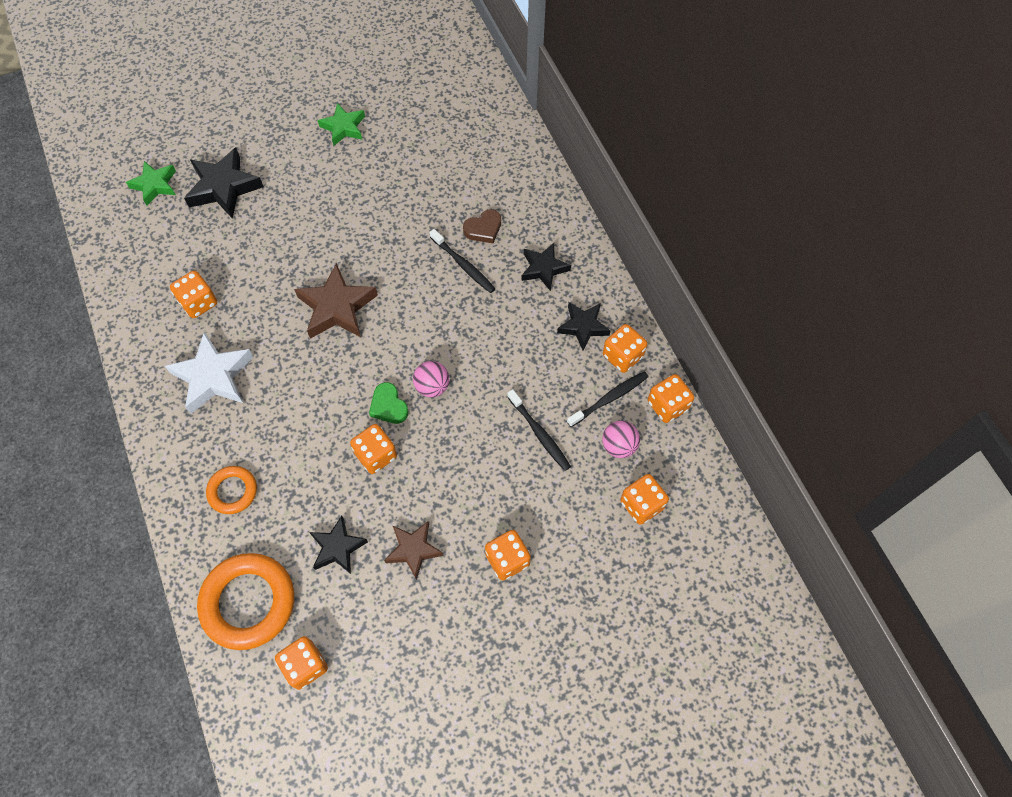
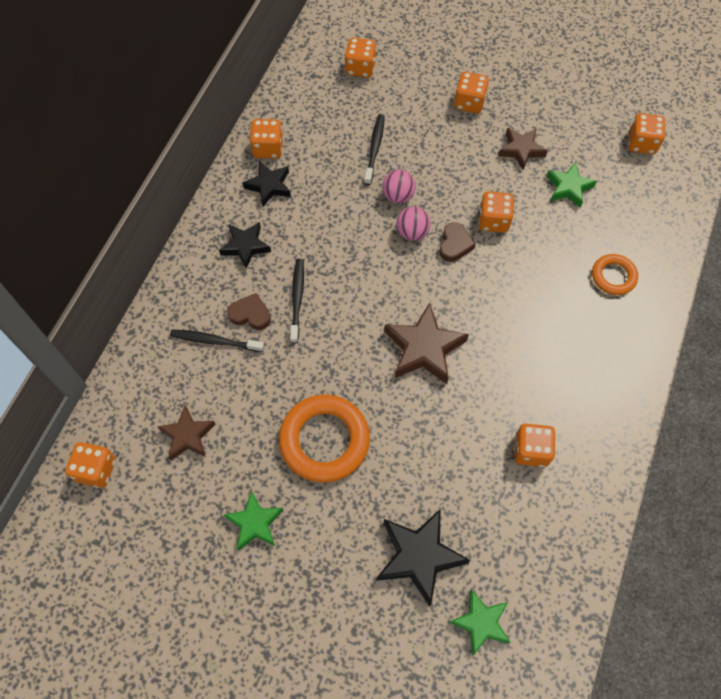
camera: 135 degrees left, 0 degrees up
white star [165,332,253,414] -> none
orange ring [197,553,294,650] -> orange ring moved to [279,394,370,483]
black star [309,516,368,574] -> green star [547,162,597,208]
green heart [369,382,409,424] -> brown heart [440,222,476,262]
black toothbrush [567,371,648,427] -> black toothbrush moved to [170,329,264,352]
pink ball [602,421,640,458] -> pink ball moved to [382,170,416,204]
orange dice [648,374,694,423] -> orange dice moved to [65,442,116,488]
none -> brown star [157,405,216,461]

